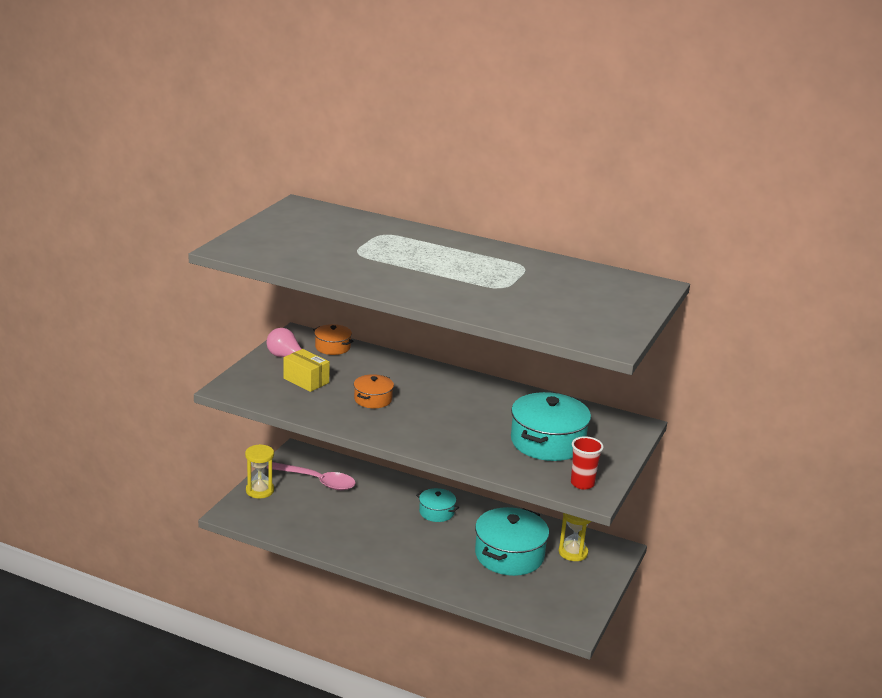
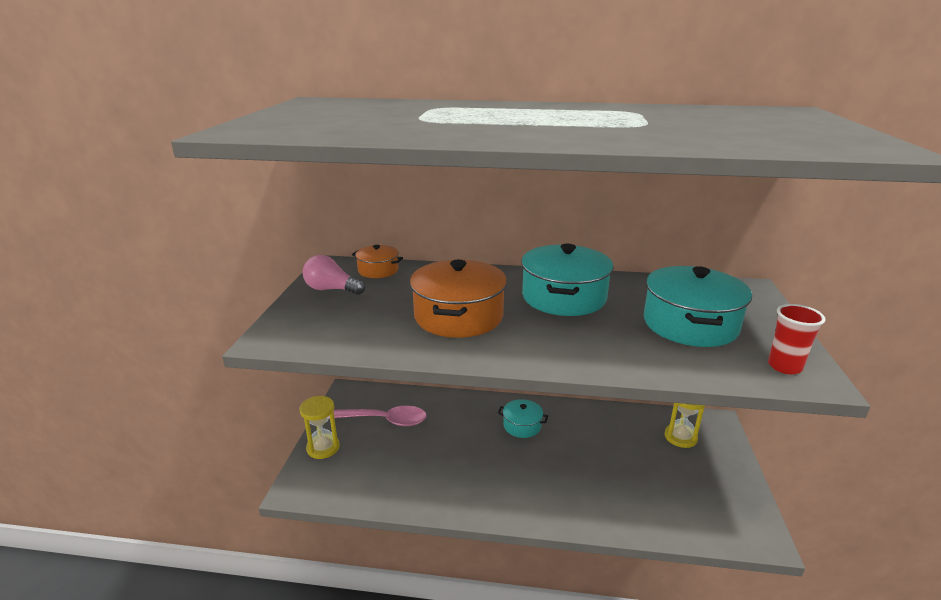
camera: 15 degrees left, 0 degrees up
yellow box [284,349,330,392] -> none
orange pot [354,374,394,408] -> orange pot [410,259,507,338], size x1.88
turquoise pot [475,507,549,576] -> turquoise pot moved to [521,244,614,316]

